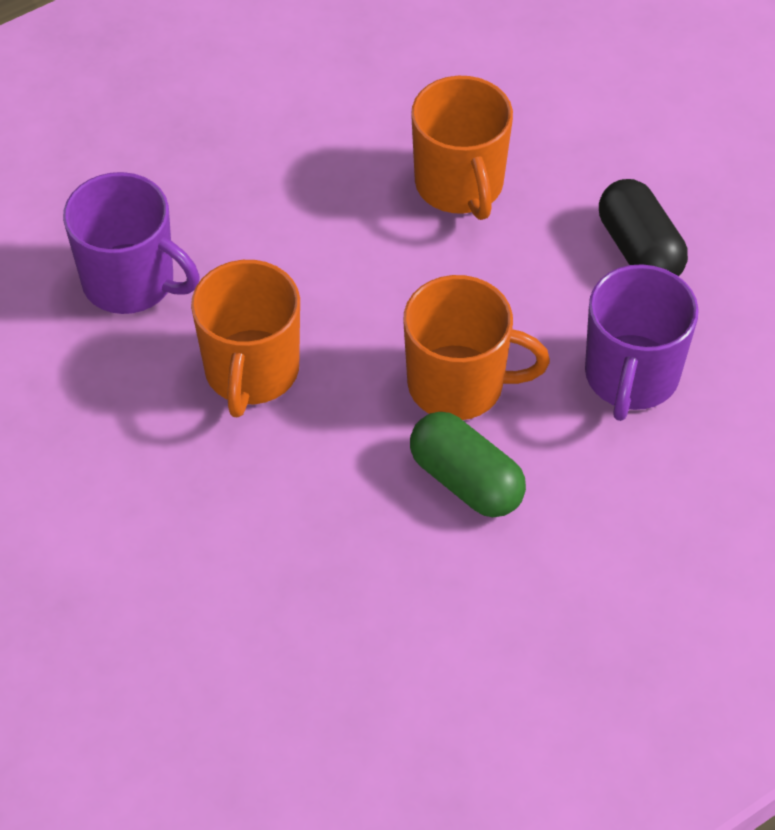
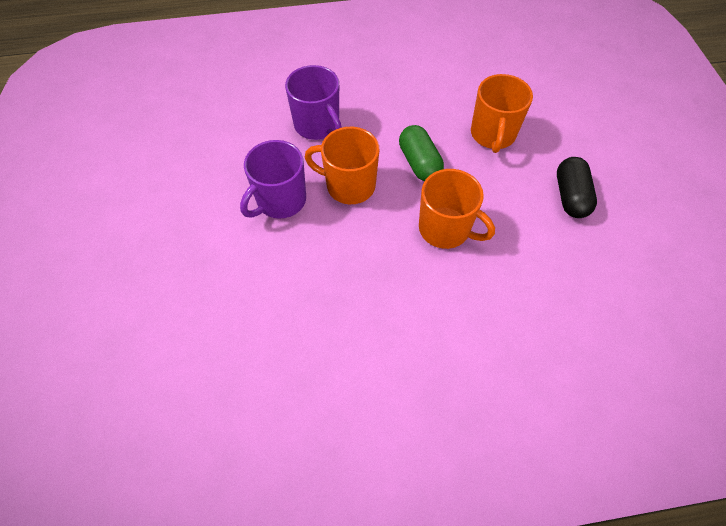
camera: 25 degrees right, 5 degrees up
orange mug [191,260,300,417] -> orange mug turned 75 degrees clockwise [305,127,380,204]
green capsule [410,412,526,517] -> green capsule moved to [399,125,444,181]
purple mug [585,264,699,421] -> purple mug moved to [240,140,306,219]

